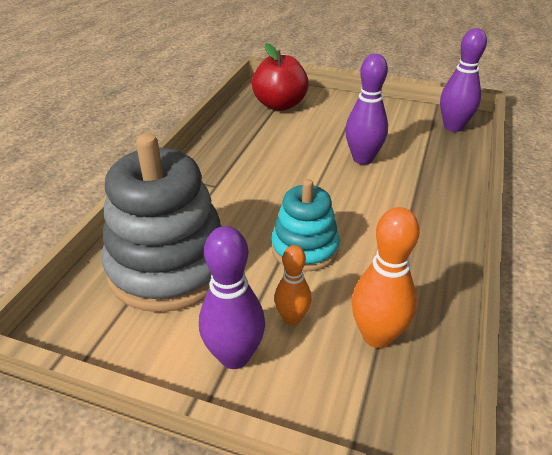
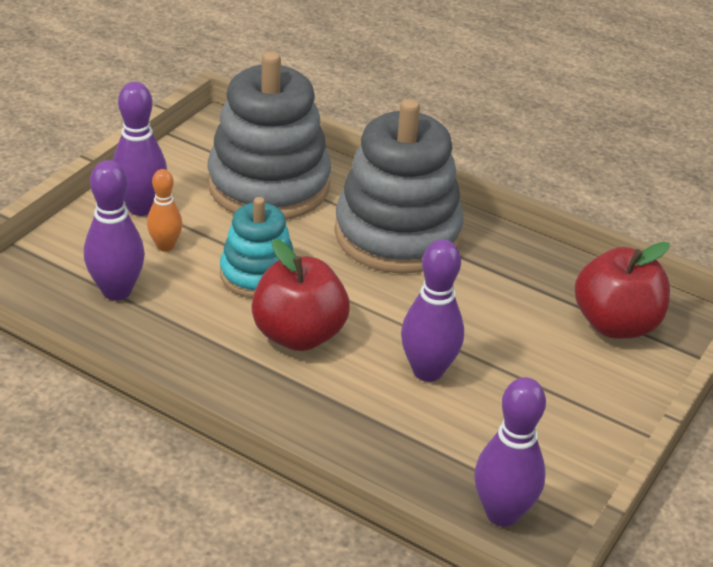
camera: 100 degrees right, 0 degrees up
orange bowling pin [351,207,420,348] -> purple bowling pin [84,160,145,301]
none -> red apple [252,239,350,351]
none -> grey stacking toy [335,99,464,274]

